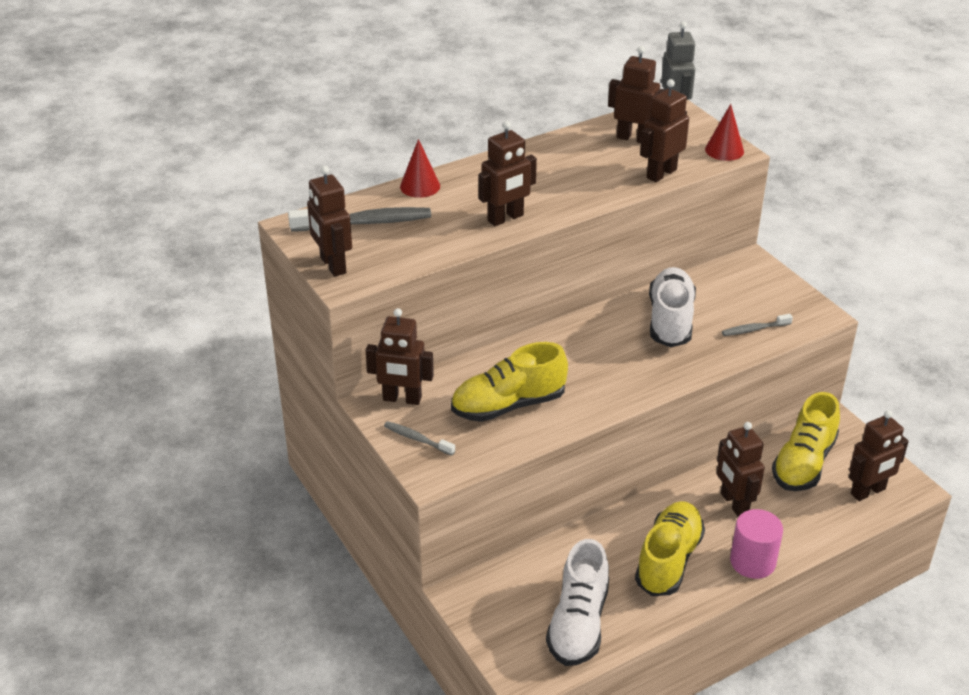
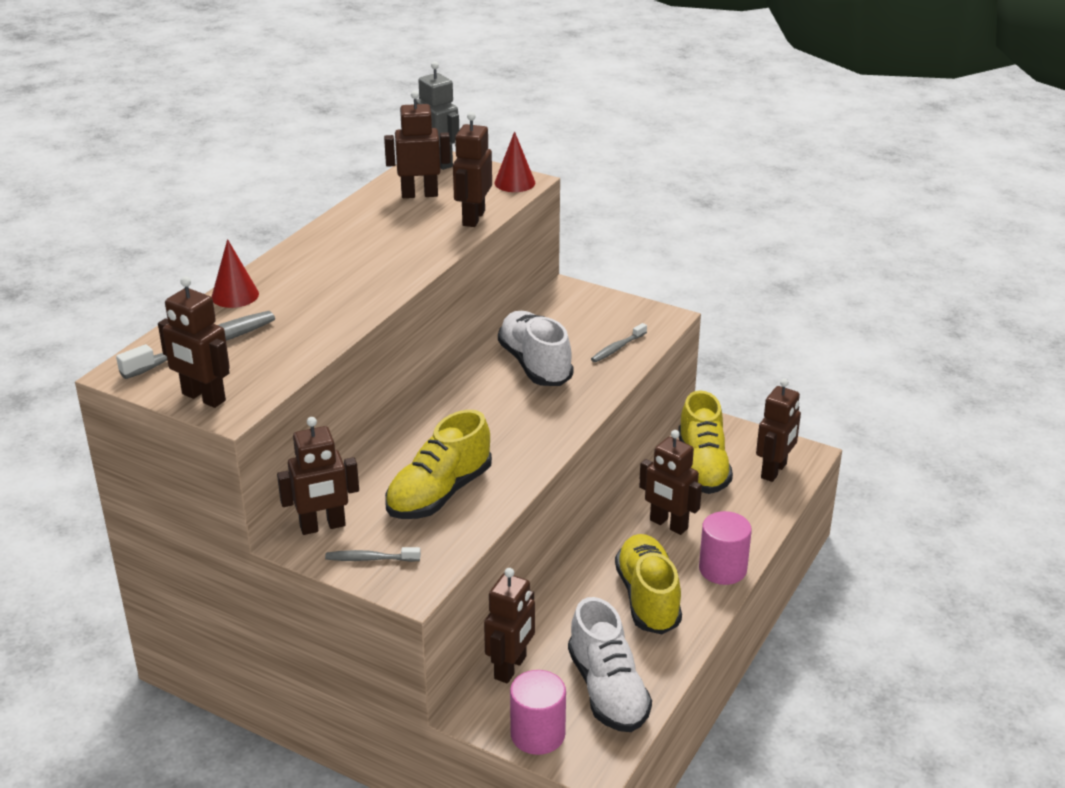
camera: 30 degrees left, 5 degrees down
brown robot [479,121,537,226] -> brown robot moved to [484,568,535,683]
none -> pink cylinder [510,670,566,755]

